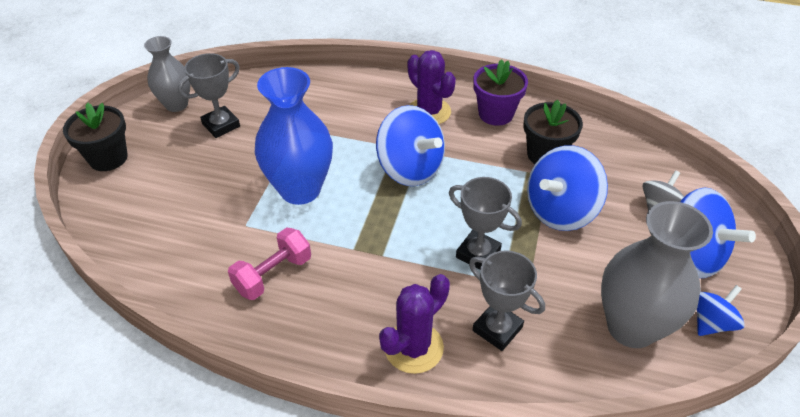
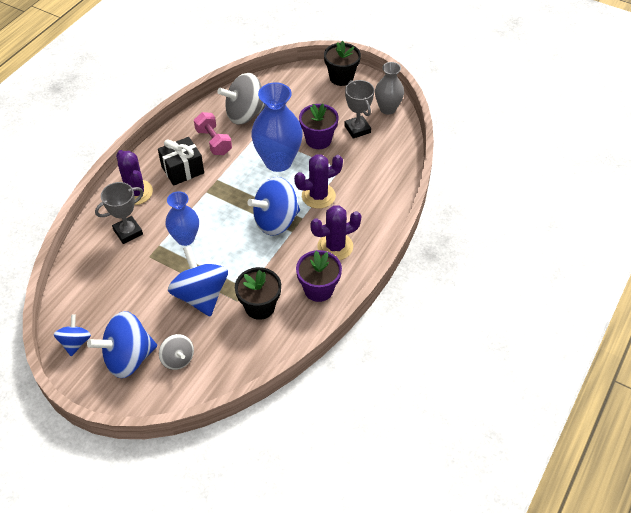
camera: 105 degrees right, 5 degrees up
grey trophy [449,177,522,270] -> blue vase [165,191,199,246]
grey vase [601,201,713,348] -> none
blue spinning top [697,285,745,336] -> blue spinning top turned 150 degrees counterclockwise [54,314,91,356]
none -> black gift [158,137,204,186]
none -> grey spinning top [217,73,265,125]
none -> purple cactus [294,154,343,209]
none -> purple flower pot [299,104,339,149]

